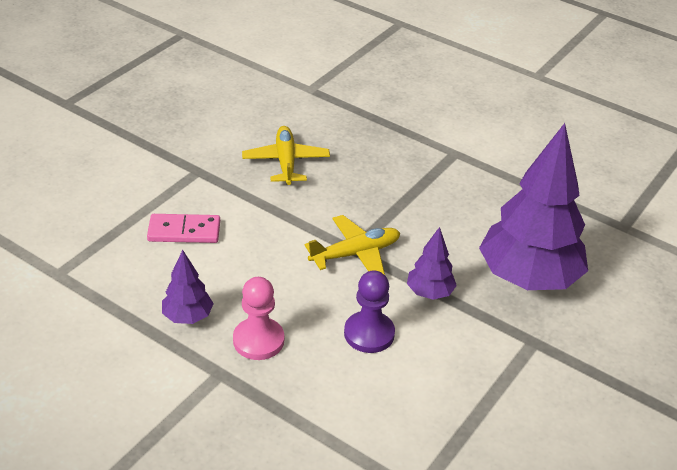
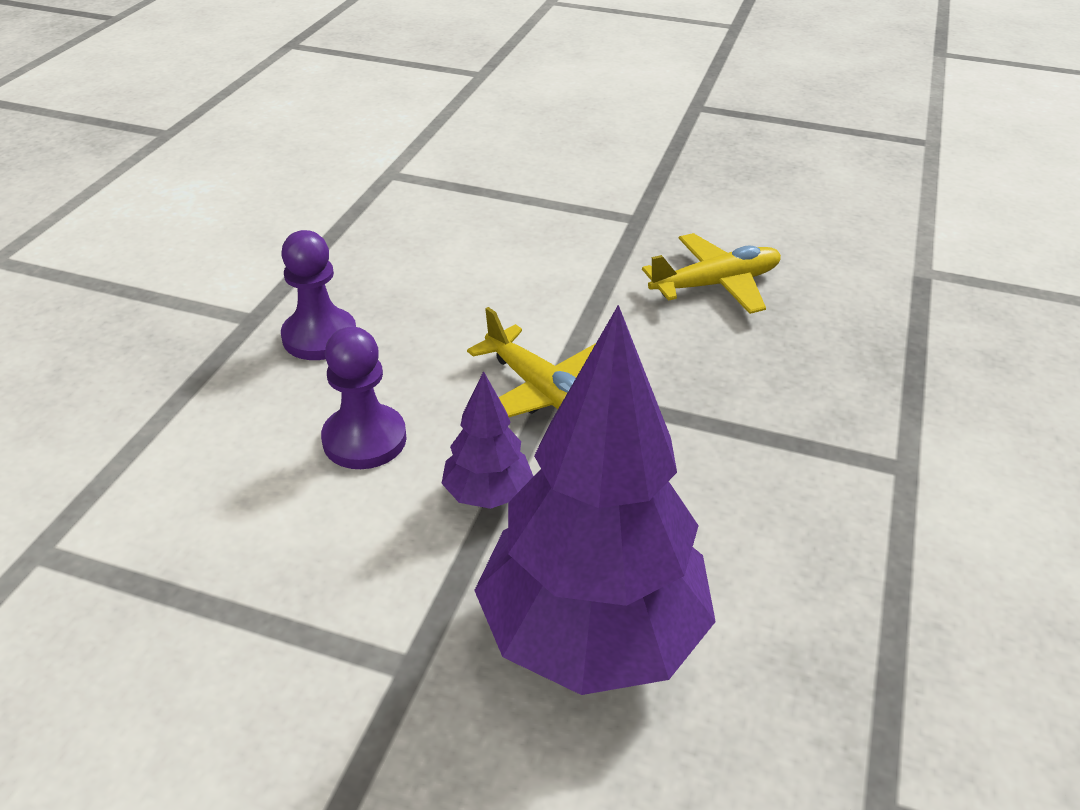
camera: 75 degrees right, 0 degrees up
pink domino [147,214,220,243] -> none
purple tree [162,250,214,324] -> none
pink pawn [233,277,284,360] -> purple pawn [281,230,356,360]

